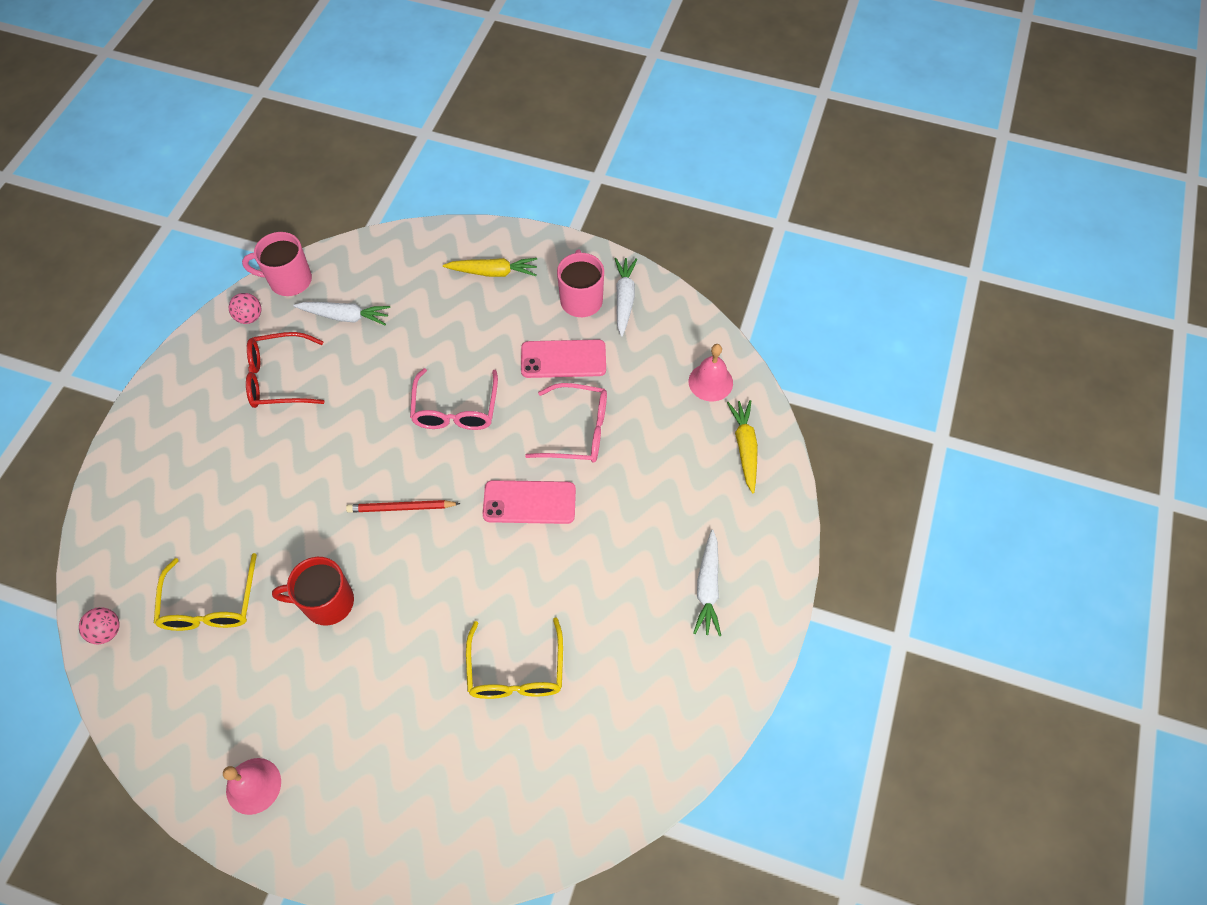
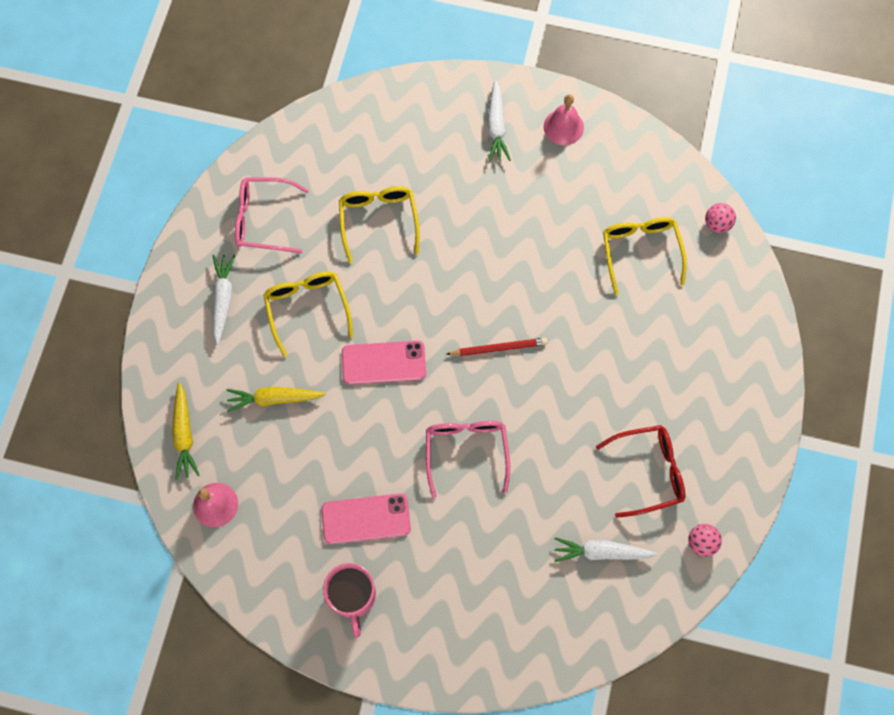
camera: 175 degrees right, 10 degrees up
pink mug [242,232,312,296] -> none
red mug [272,557,354,626] -> none
yellow carrot [443,258,537,277] -> yellow carrot moved to [227,387,325,412]
pink glasses [525,383,607,463] -> pink glasses moved to [235,177,309,253]
white carrot [614,258,637,337] -> white carrot moved to [487,80,511,162]
none -> yellow glasses [263,272,353,357]

